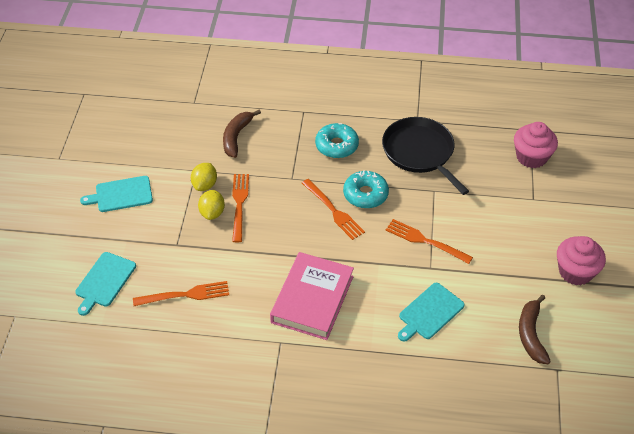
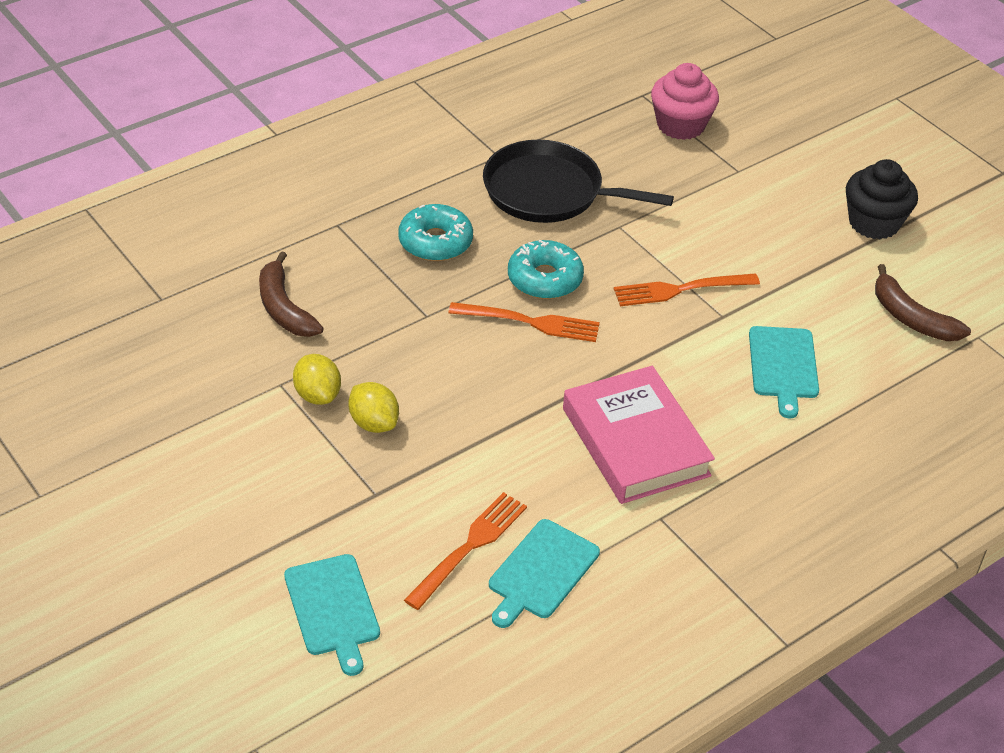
camera: 45 degrees left, 5 degrees down
turquoise cutting board [80,176,153,212] -> turquoise cutting board moved to [489,519,600,628]
orange fork [232,174,249,242] -> none
pink cupcake [557,236,606,285] -> black cupcake [846,159,918,239]

